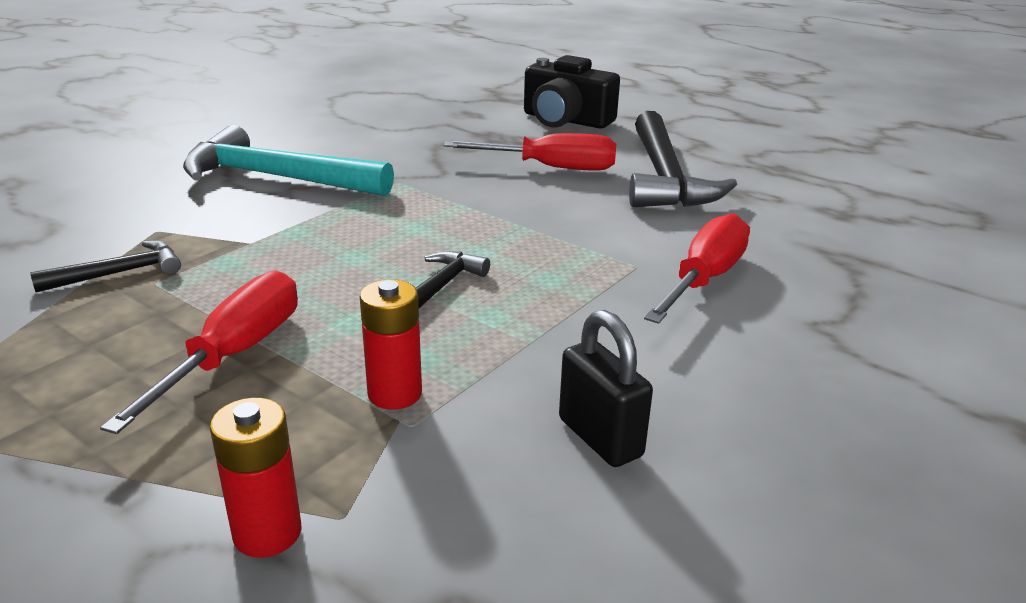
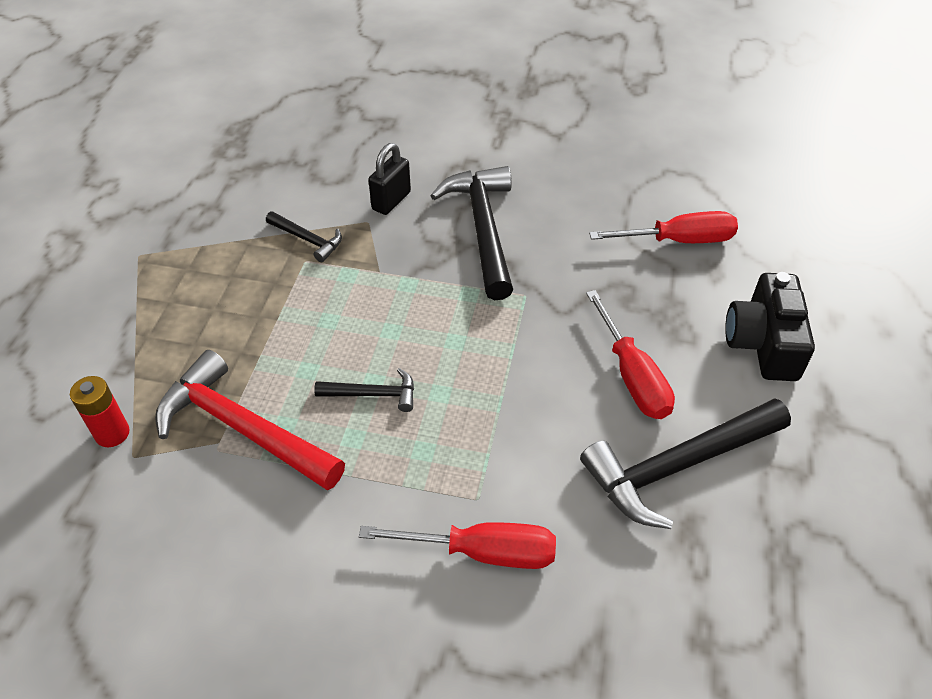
camera: 65 degrees right, 20 degrees up
red screwdriver [100,271,298,434] -> red screwdriver moved to [589,211,738,243]
turquoise hammer [183,125,394,196] -> black hammer [430,166,513,300]
red battery [360,280,422,410] -> red hammer [155,350,345,491]
black padlock [559,310,653,467] -> black padlock moved to [368,143,411,215]

